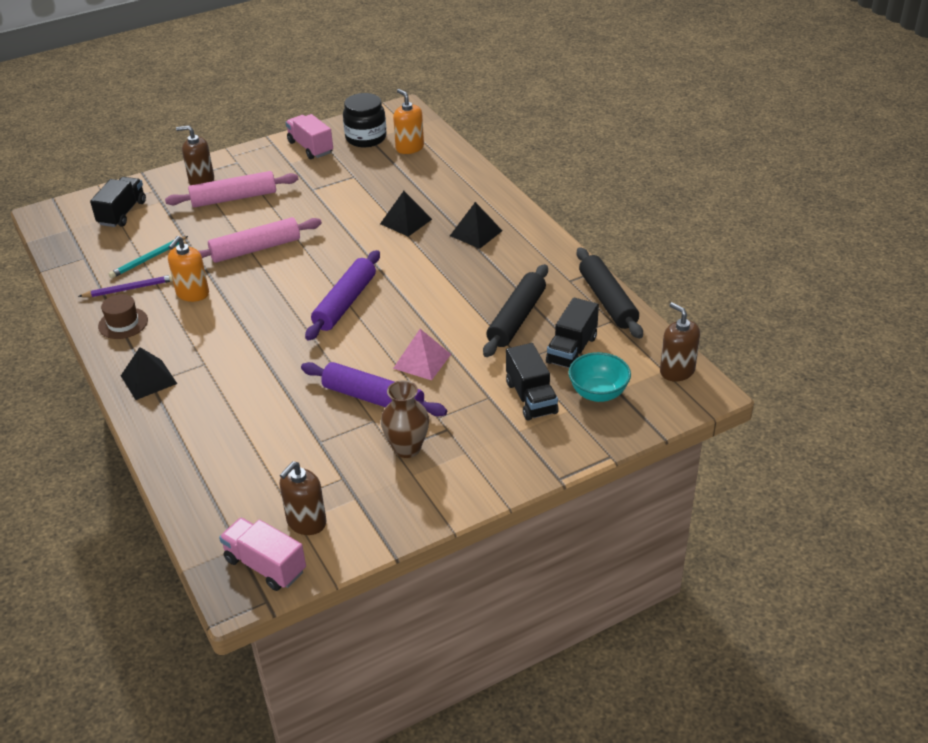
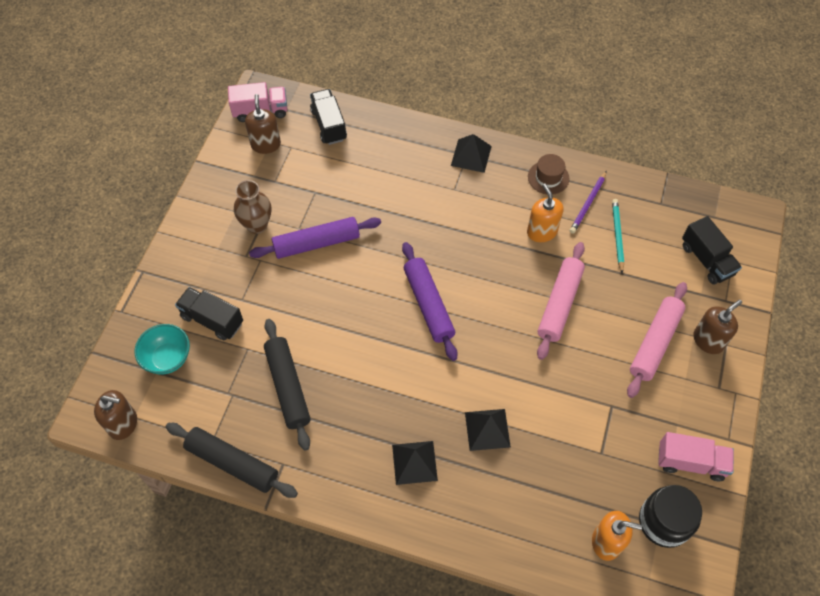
camera: 135 degrees right, 20 degrees up
pink pyramid [393,329,451,380] -> none
black truck [546,298,599,368] -> black truck moved to [310,89,347,145]

